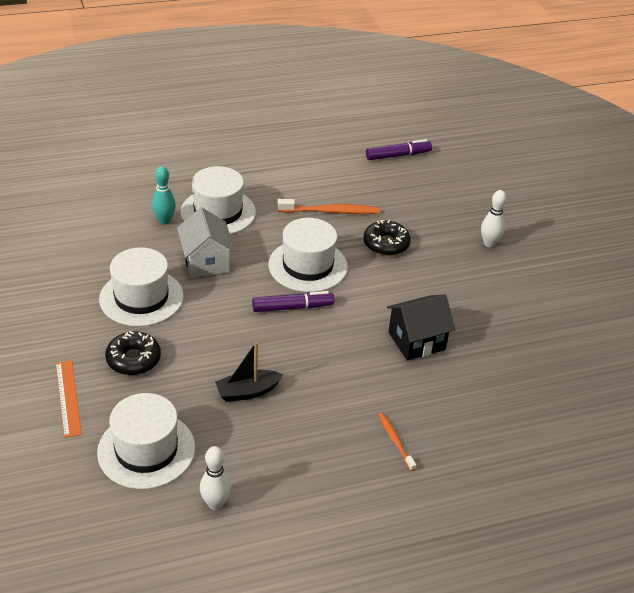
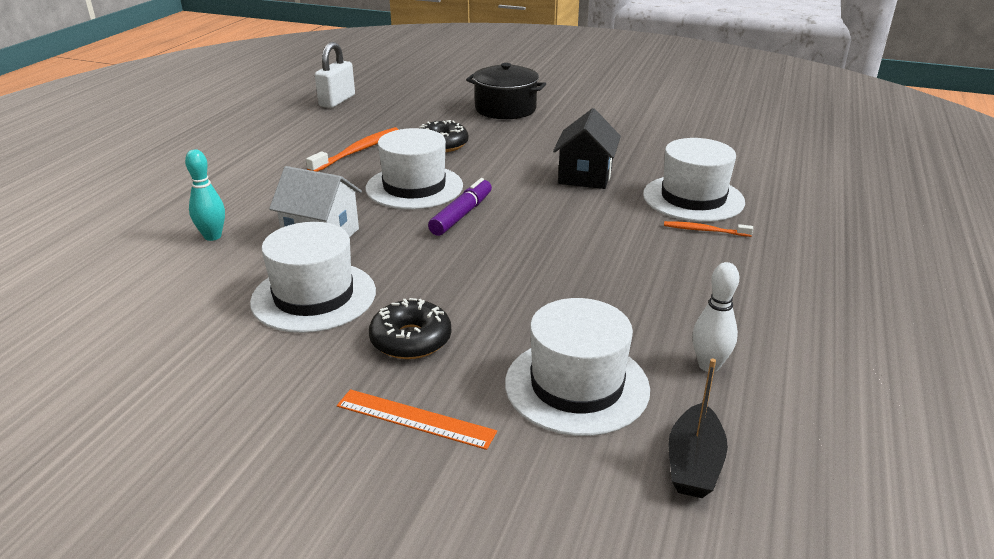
camera: 50 degrees left, 10 degrees down
white hat [180,166,256,235] -> white hat moved to [643,138,745,222]
black boat [215,342,283,402] -> black boat moved to [669,358,728,498]
purple marker [366,139,432,160] -> white padlock [315,42,355,108]
white bowling pin [481,190,507,247] -> black pot [466,63,546,119]

